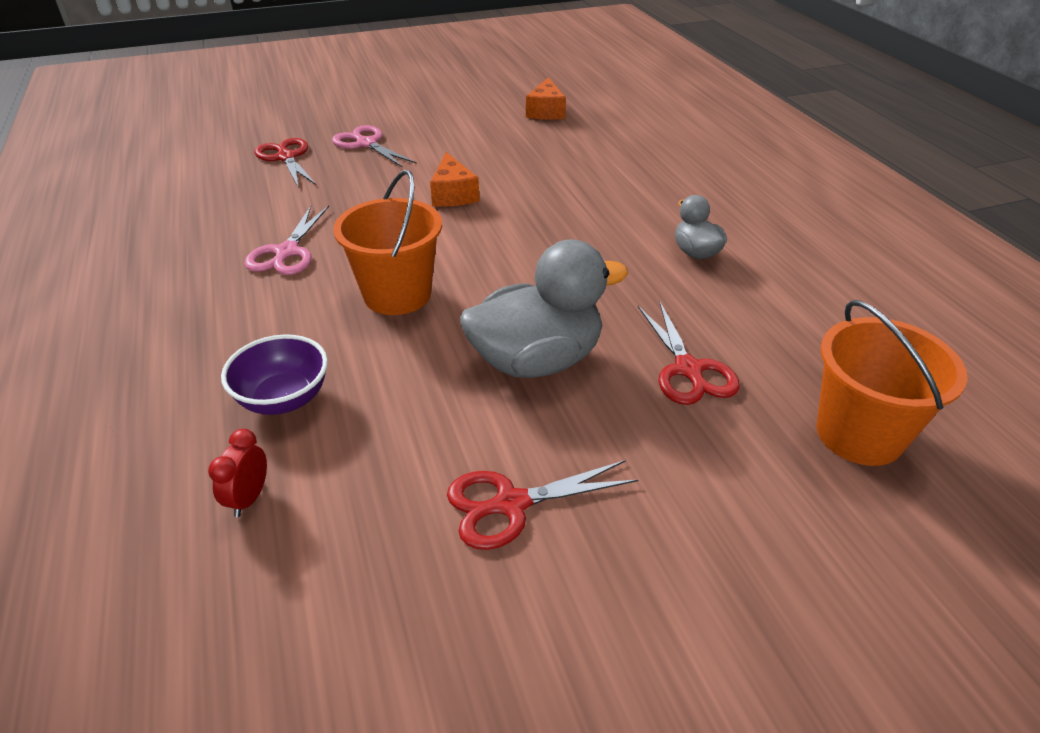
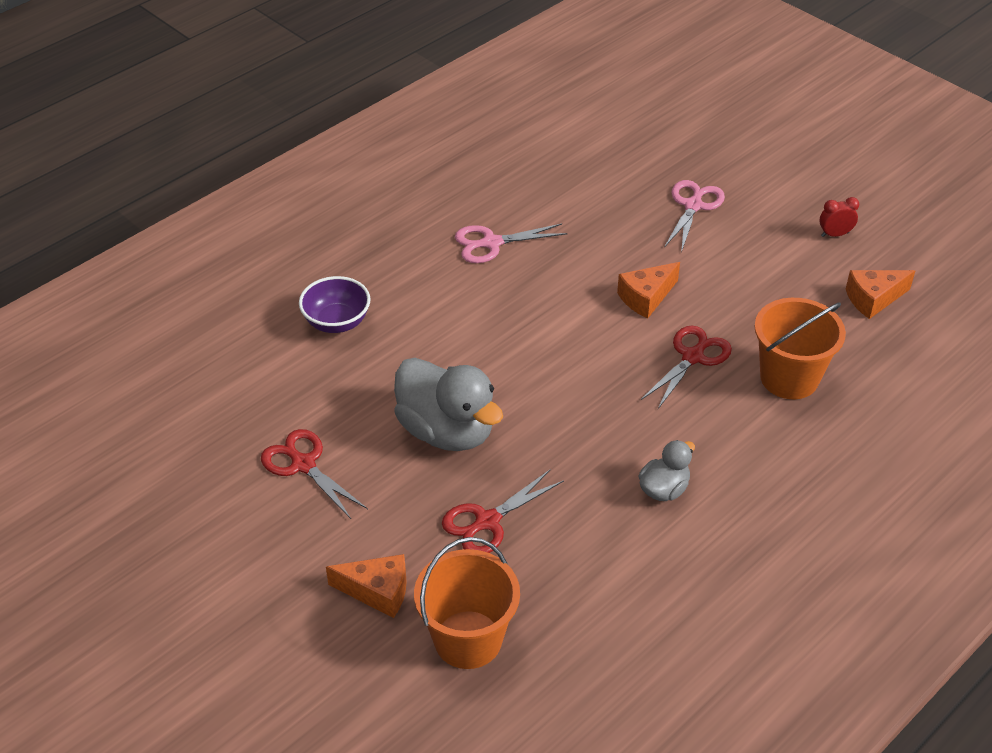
camera: 65 degrees right, 5 degrees up
red clock [208,429,267,517] -> red clock moved to [819,197,859,237]
red scissors [254,138,316,187] -> red scissors moved to [641,326,732,409]
orange bucket [333,170,442,315] -> orange bucket moved to [754,298,846,399]
none -> orange cheese [326,554,407,618]

